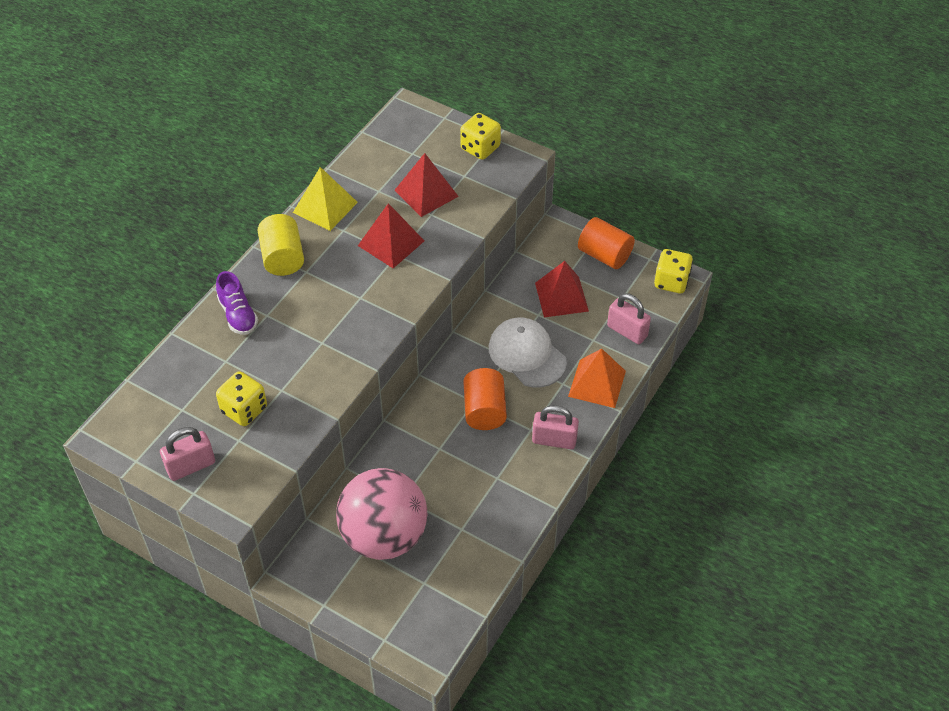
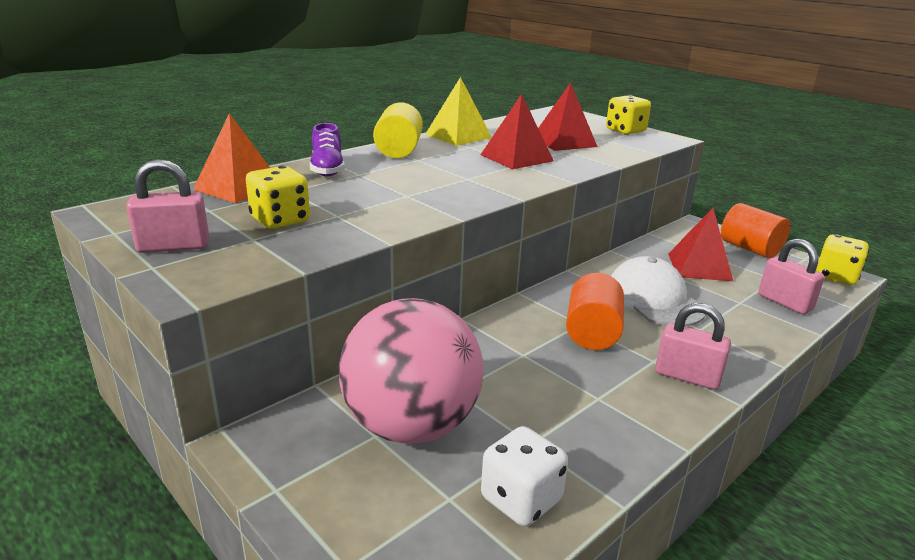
camera: 15 degrees right, 25 degrees down
orange pyramid [568,349,626,408] -> orange pyramid moved to [193,113,270,203]
none -> white dice [481,426,568,527]

